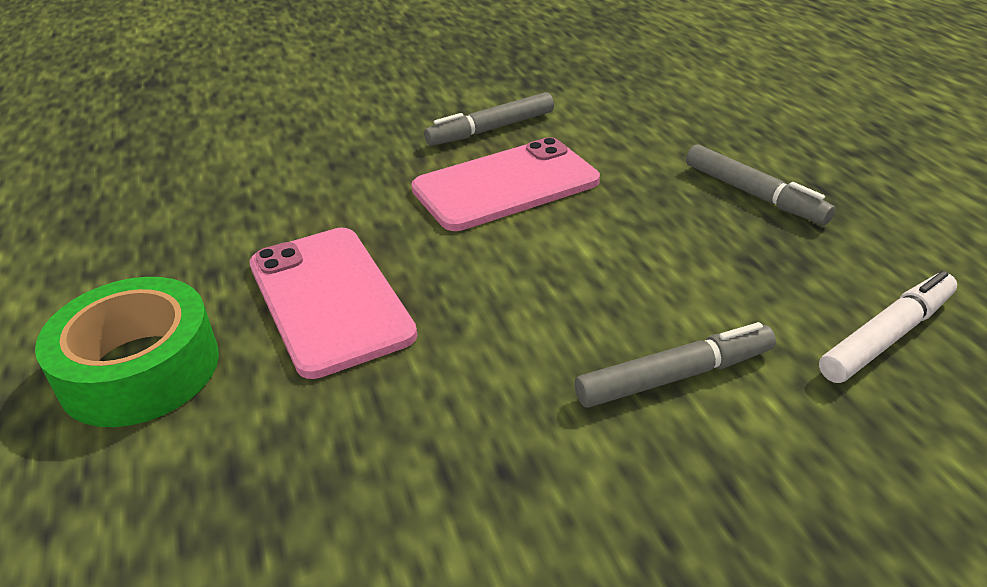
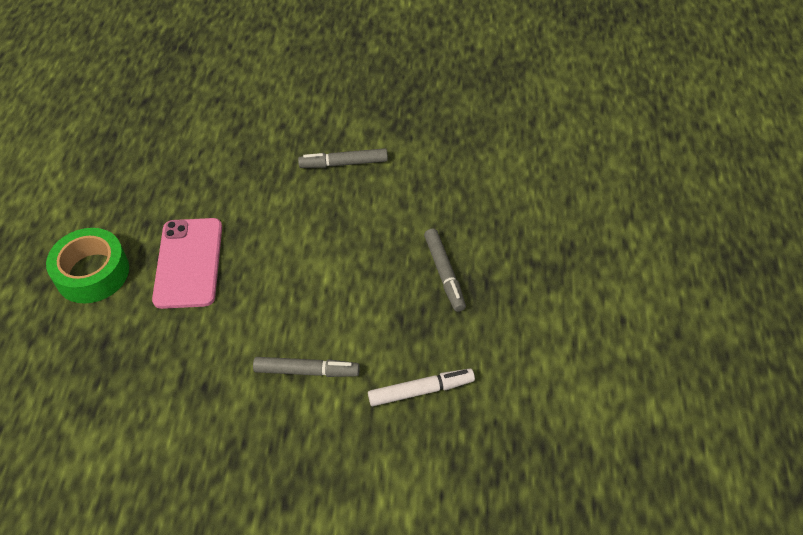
camera: 25 degrees right, 15 degrees up
pink phone [411,137,600,231] -> none

